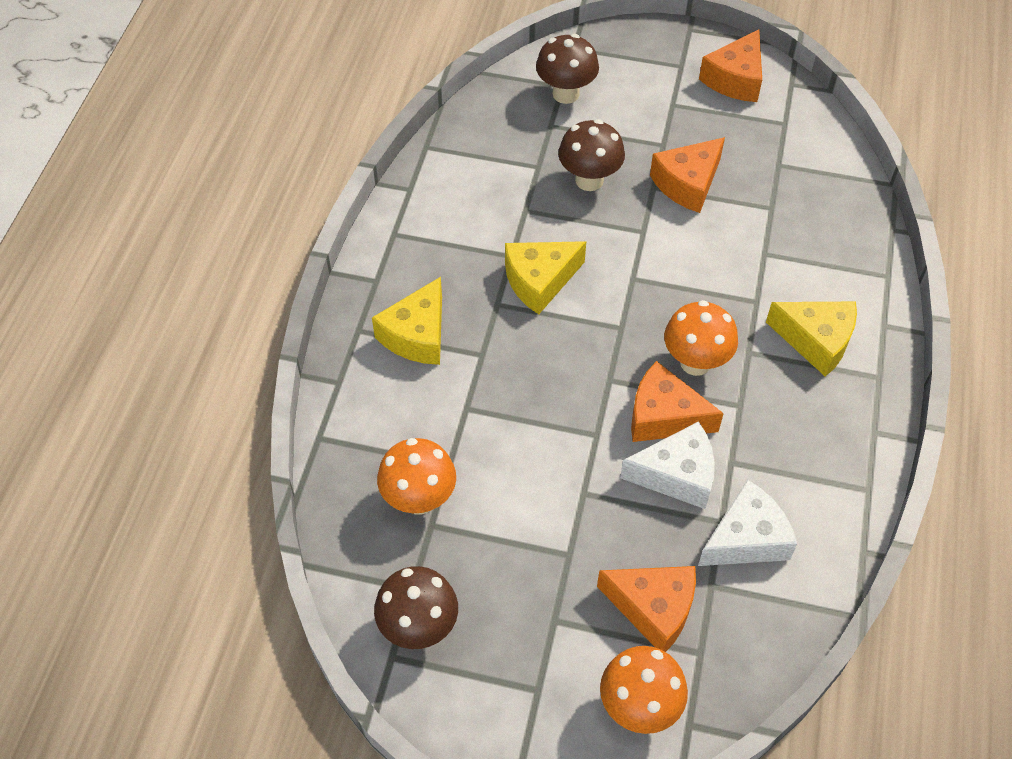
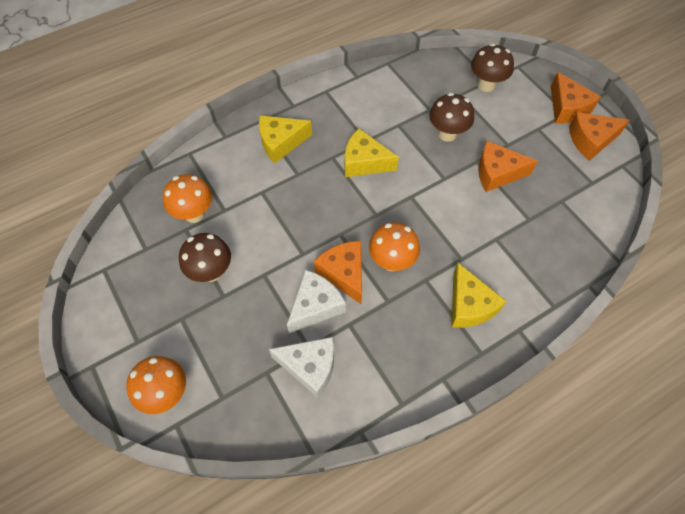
camera: 45 degrees right, 5 degrees up
brown mushroom [374,566,458,649] -> brown mushroom moved to [179,233,231,282]
orange cheese [597,566,696,652] -> orange cheese moved to [551,72,601,123]
white cheese [620,421,715,509] -> white cheese turned 90 degrees counterclockwise [287,270,346,333]

